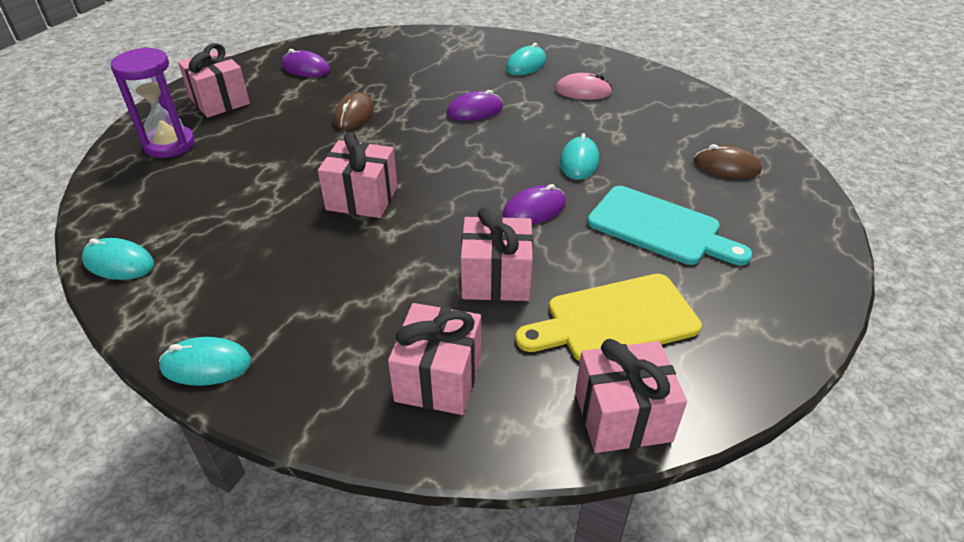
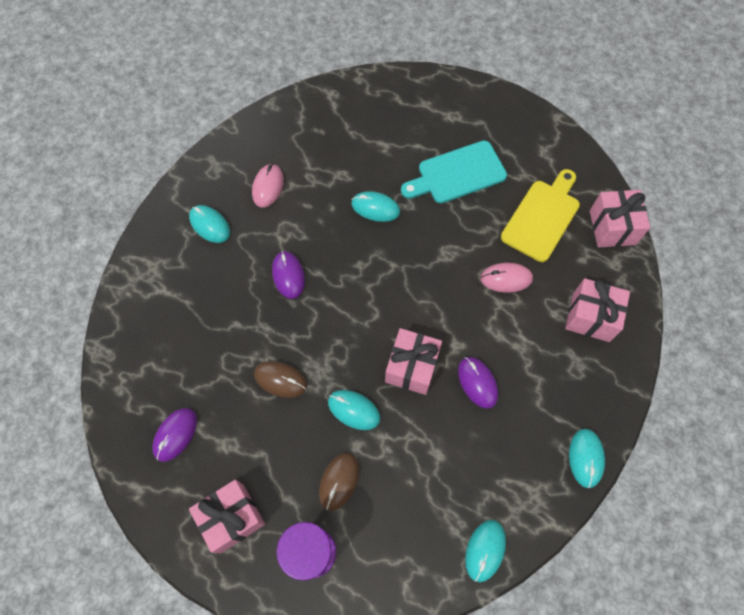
camera: 85 degrees left, 25 degrees up
pink gift [461,207,533,301] -> pink mouse [480,263,533,293]
purple mouse [503,184,566,224] -> purple mouse moved to [458,357,498,409]
yellow cutting board [516,274,702,361] -> yellow cutting board turned 135 degrees counterclockwise [501,169,580,262]
turquoise cutting board [587,186,752,265] -> turquoise cutting board turned 150 degrees counterclockwise [401,141,507,203]
brown mouse [694,144,762,178] -> brown mouse moved to [319,452,359,511]
none -> turquoise mouse [328,390,380,430]

